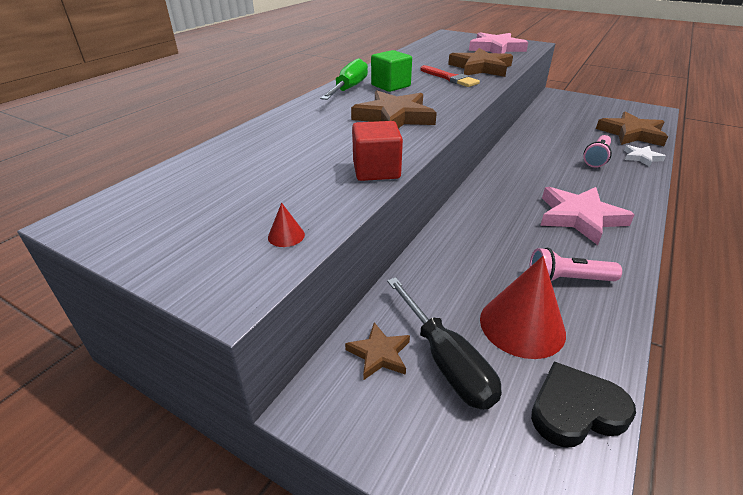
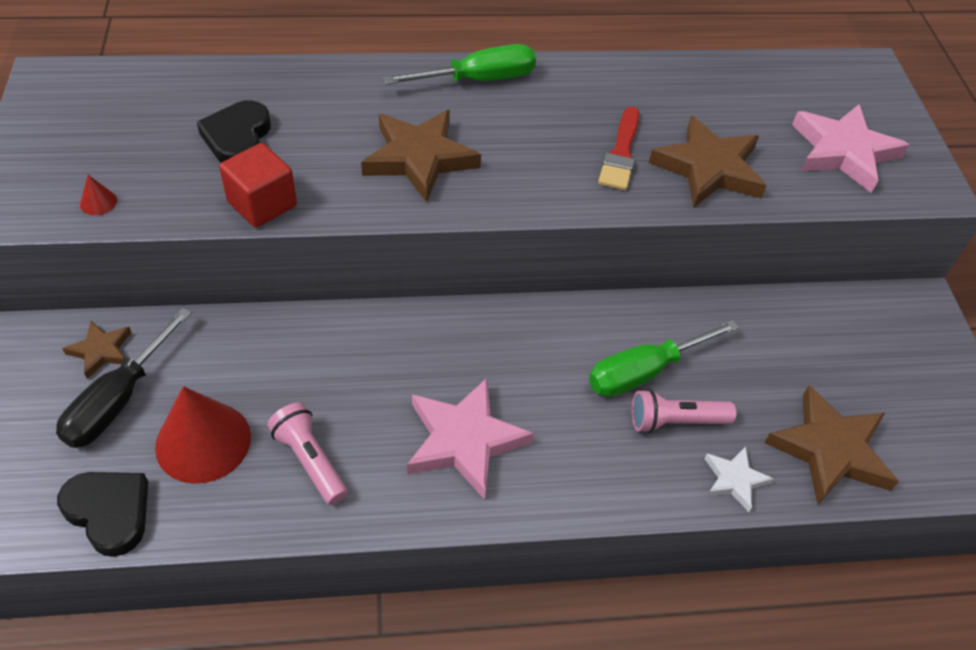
camera: 50 degrees right, 15 degrees up
green cube [371,50,412,92] -> none
none -> black heart [197,100,271,163]
none -> green screwdriver [589,320,739,397]

